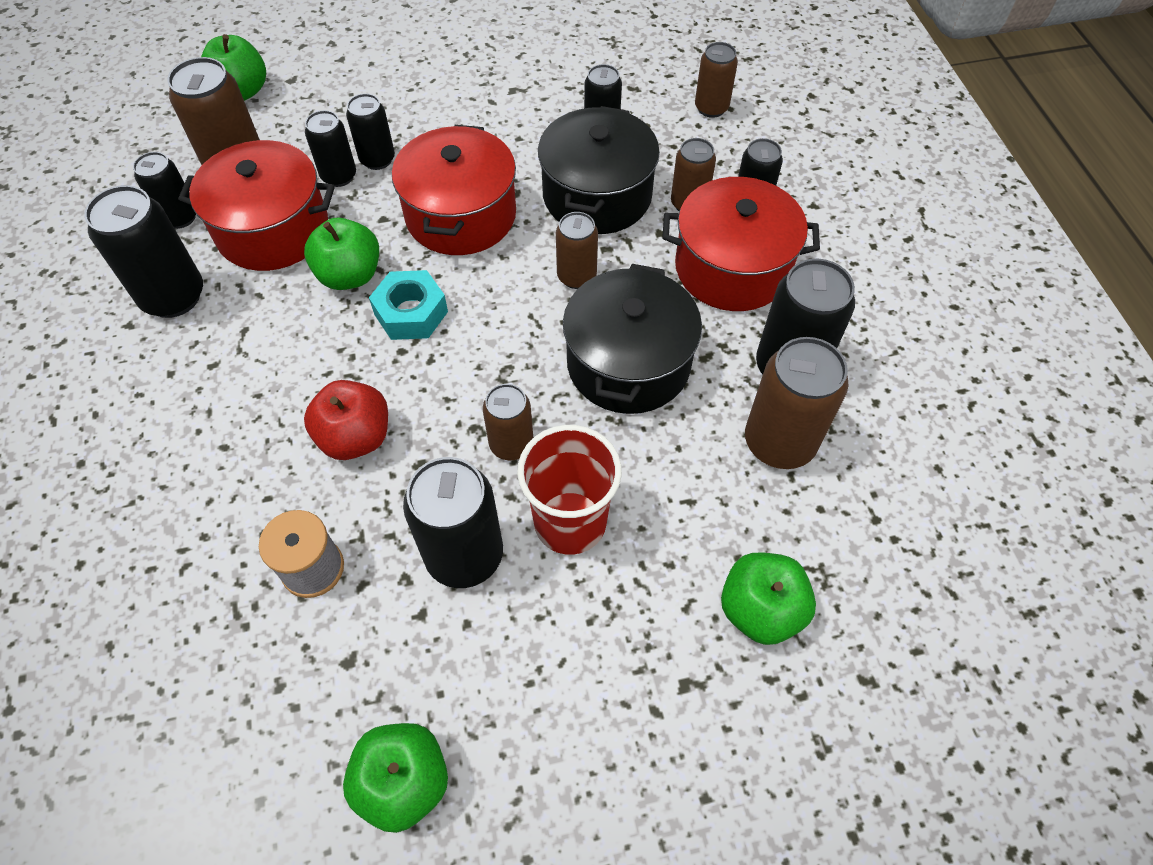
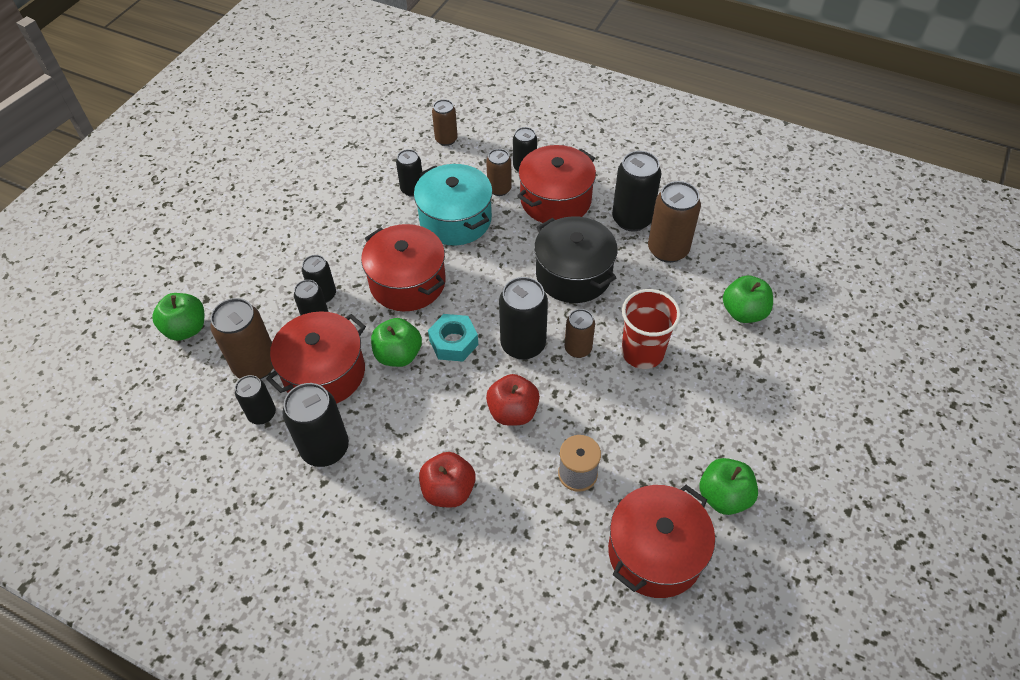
camera: 50 degrees left, 5 degrees down
black can [403,457,503,588] -> black can moved to [499,277,548,360]
black pot [538,106,660,234] -> turquoise pot [414,164,493,245]
brown can [556,212,598,289] -> none
none -> red apple [419,452,476,508]
none -> red pot [608,485,715,598]

